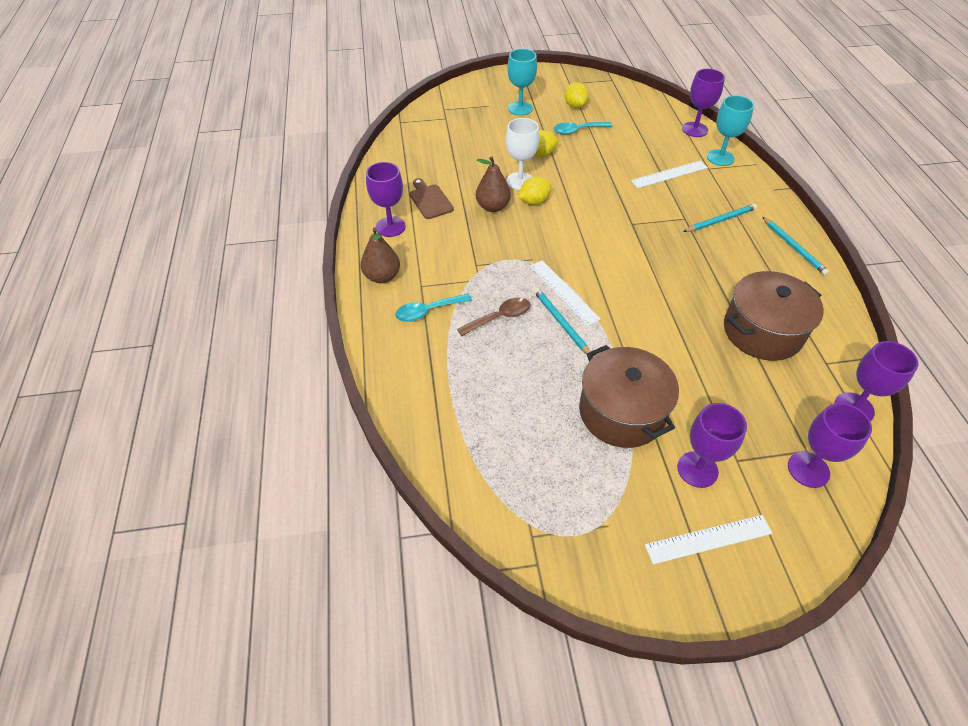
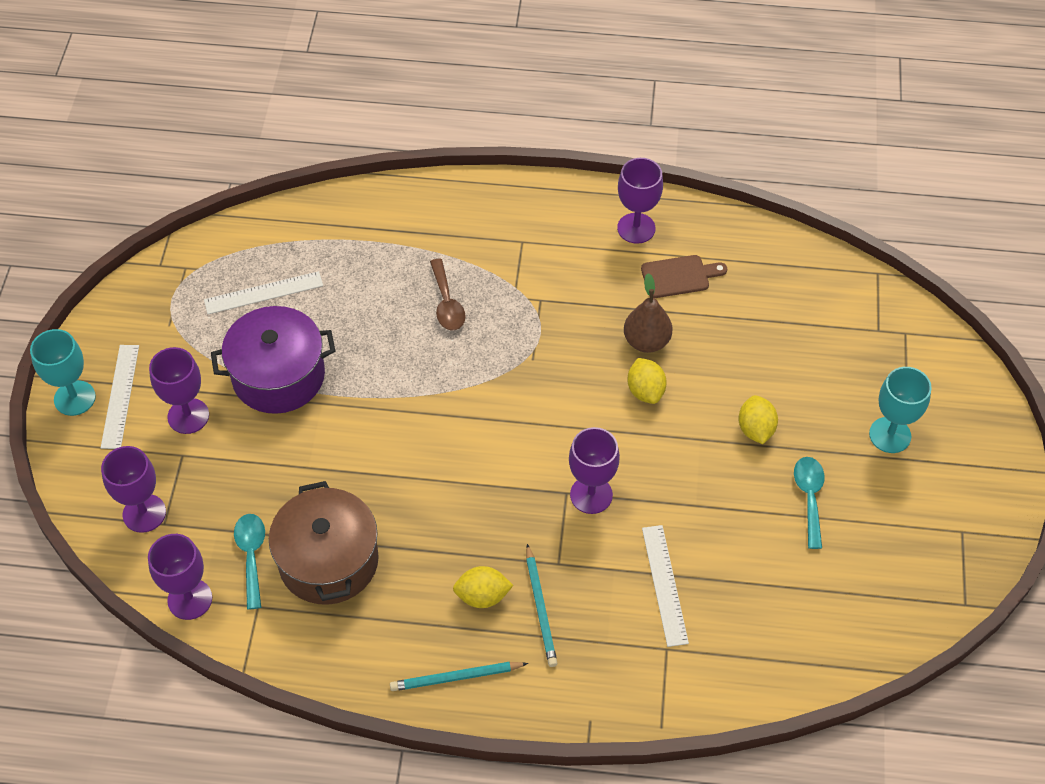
camera: 105 degrees right, 5 degrees up
brown pear [361,228,400,283] -> none
turquoise spoon [395,294,472,322] -> turquoise spoon moved to [234,514,265,610]
white goblet [506,118,539,190] -> none
white ruler [530,261,601,326] -> white ruler moved to [204,271,323,314]
turquoise pencil [534,288,593,358] -> none
yellow lemon [565,82,589,108] -> yellow lemon moved to [453,566,513,608]
brown pot [579,345,679,448] -> purple pot [211,306,335,414]
purple goblet [682,69,725,137] -> purple goblet moved to [569,427,620,514]
turquoise goblet [707,96,754,166] -> turquoise goblet moved to [30,329,96,416]

